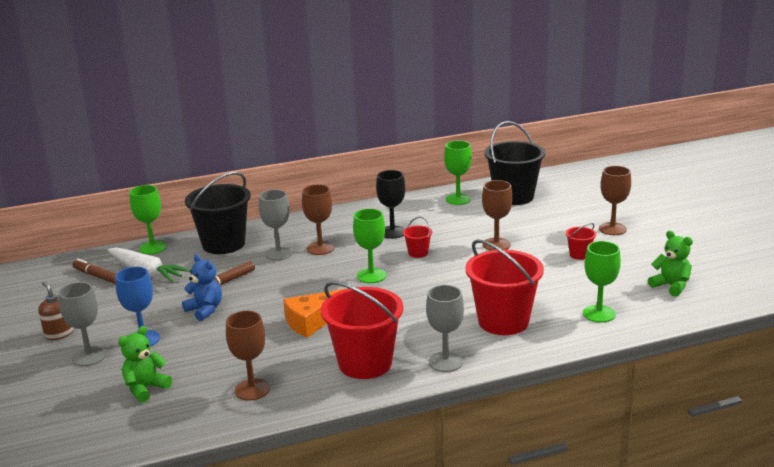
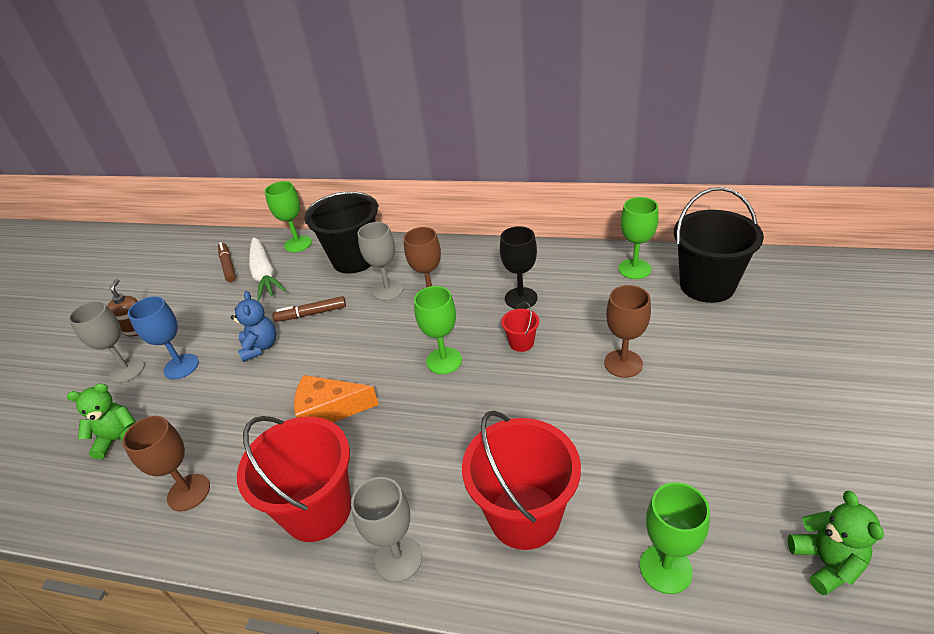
camera: 35 degrees right, 15 degrees up
red bucket [566,223,596,260] -> none
brown goblet [599,166,631,235] -> none

